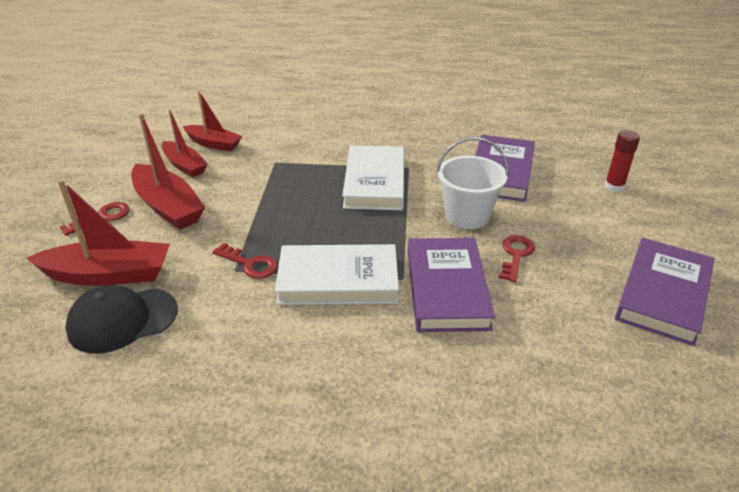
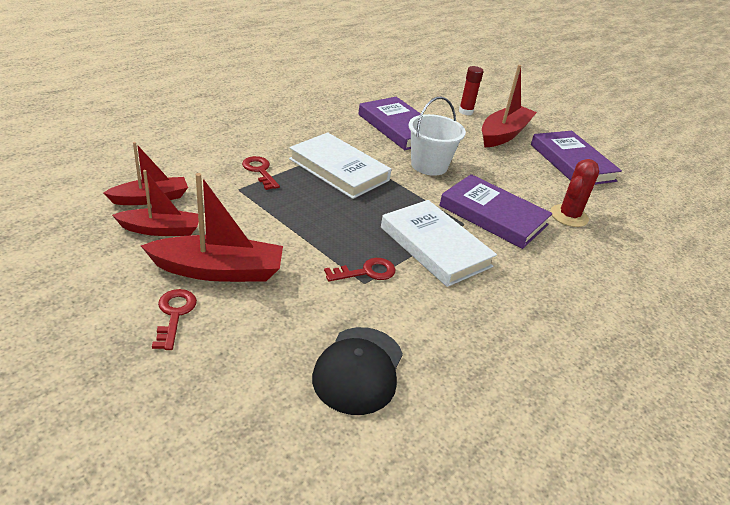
camera: 55 degrees left, 0 degrees up
red boat [26,179,170,286] -> red boat moved to [482,65,537,148]
white book [275,244,399,305] -> white book turned 75 degrees counterclockwise [381,200,497,287]
red key [499,235,535,282] -> red key moved to [242,156,280,190]
none -> red cactus [551,159,599,227]

